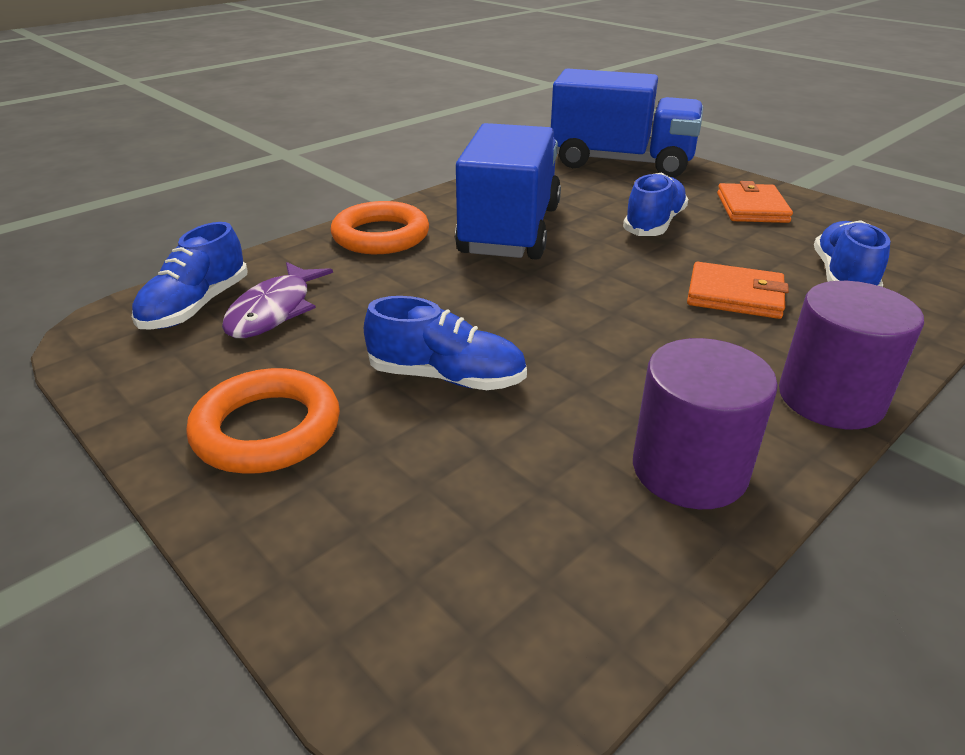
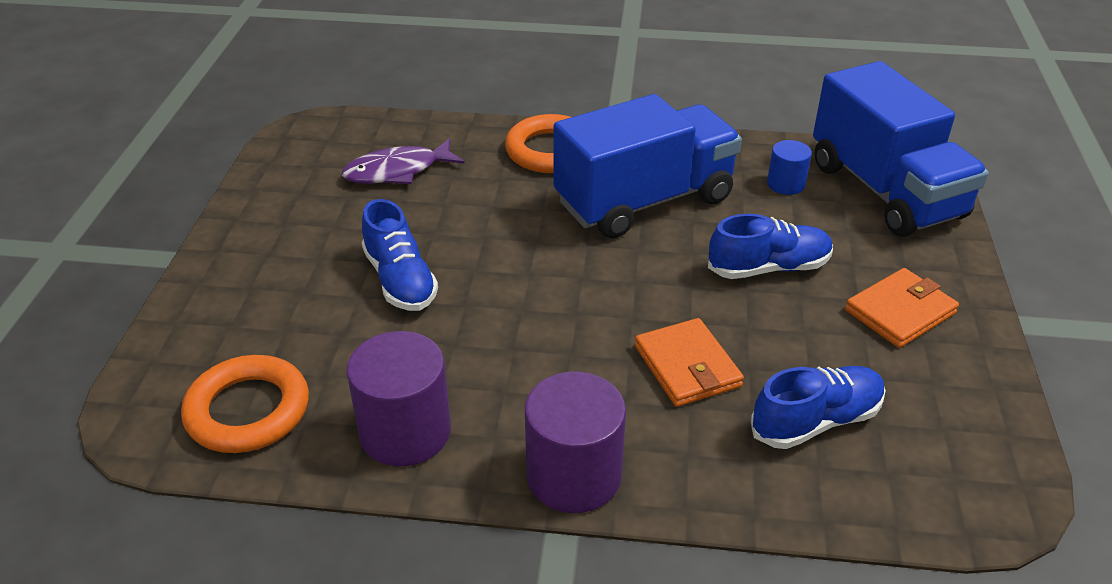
camera: 50 degrees right, 5 degrees up
blue shoe [132,222,248,330] -> none
orange ring [186,368,340,474] -> orange ring moved to [181,355,309,453]
none -> blue cylinder [767,140,812,195]

